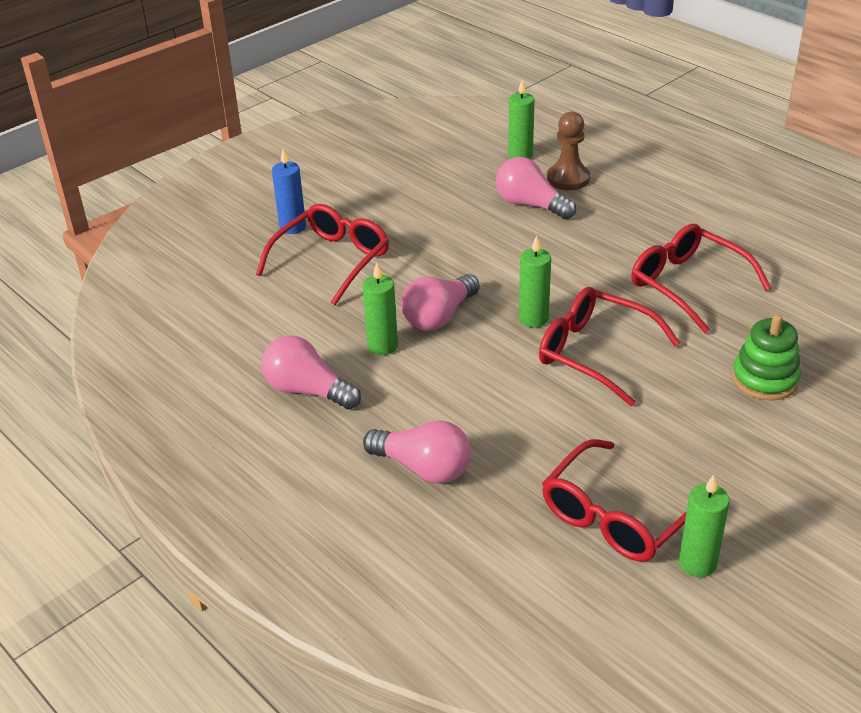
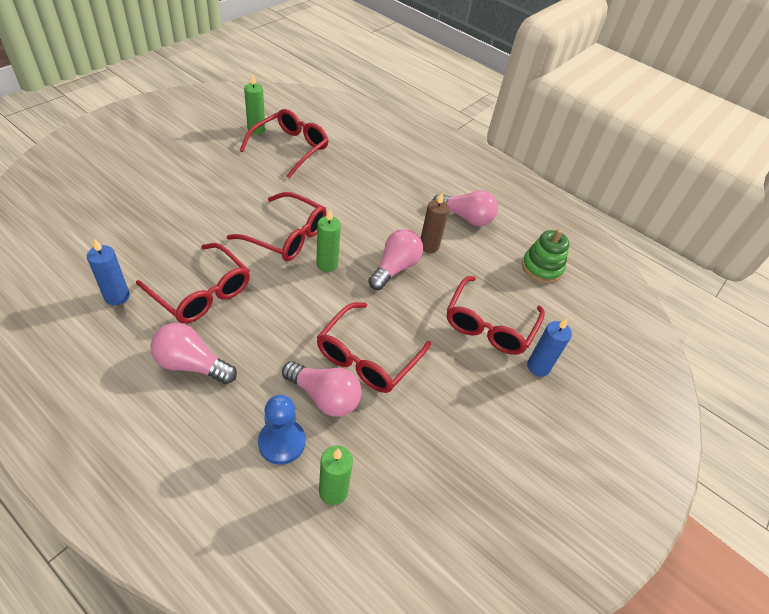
camera: 165 degrees right, 10 degrees up
green candle [363,263,398,355] -> brown candle [420,193,449,253]
pink light bulb [363,420,471,484] -> pink light bulb moved to [150,323,237,384]
brown pawn [547,111,590,190] -> blue pawn [258,395,305,465]
green stacking toy [732,314,801,400] -> green stacking toy moved to [522,229,569,283]
none -> blue candle [87,238,130,305]
none -> red glasses [317,302,431,393]

